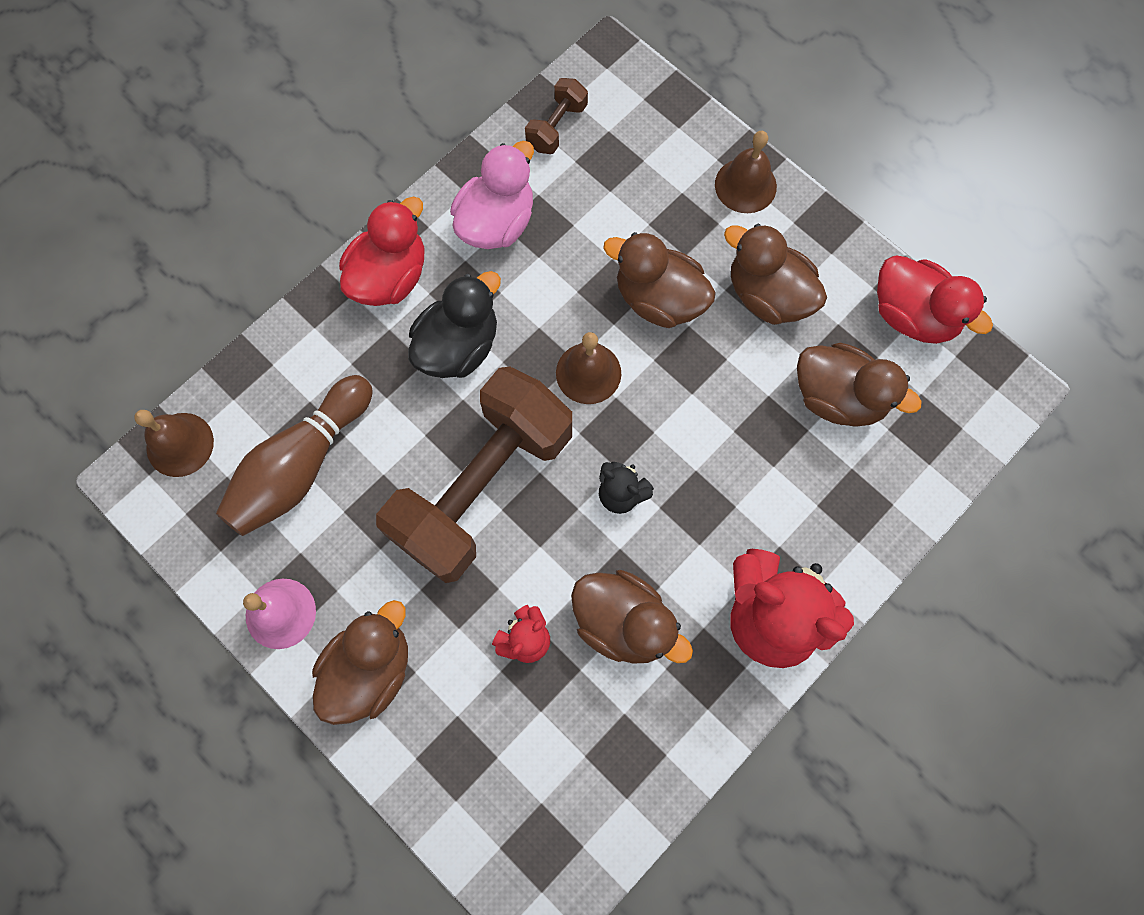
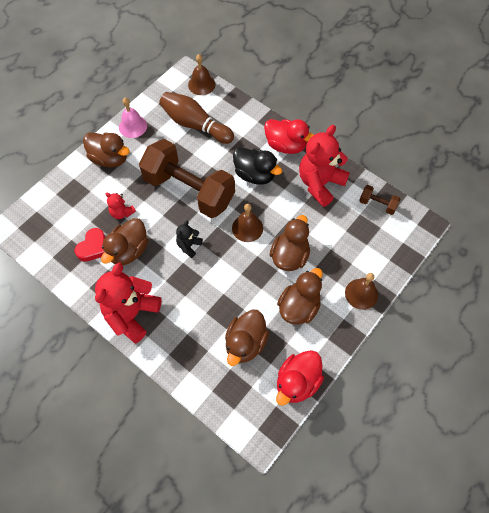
camera: 85 degrees right, 10 degrees down
pink duck [450,141,534,249] -> red teddy bear [299,125,350,207]
none -> red heart [75,228,105,262]

